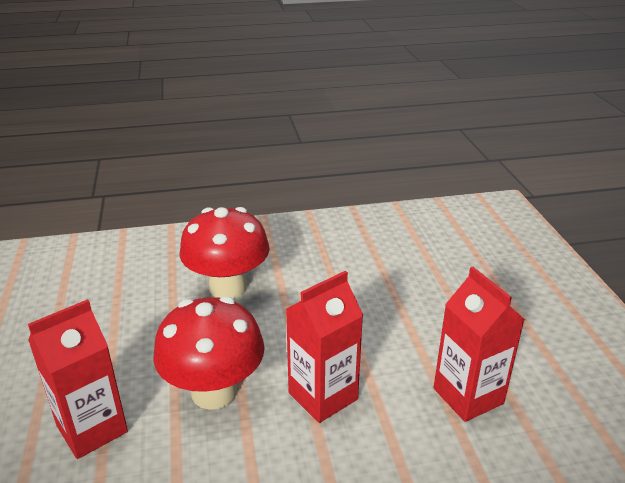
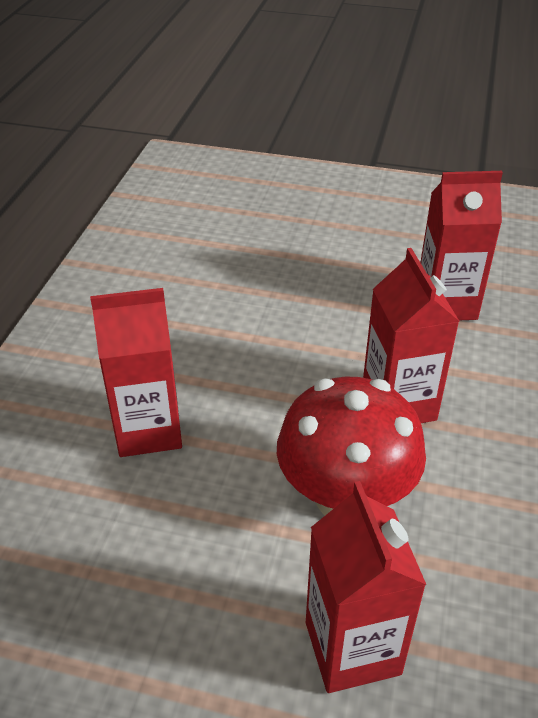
camera: 65 degrees left, 10 degrees up
red mushroom [179,207,269,299] -> red carton [90,288,182,457]

